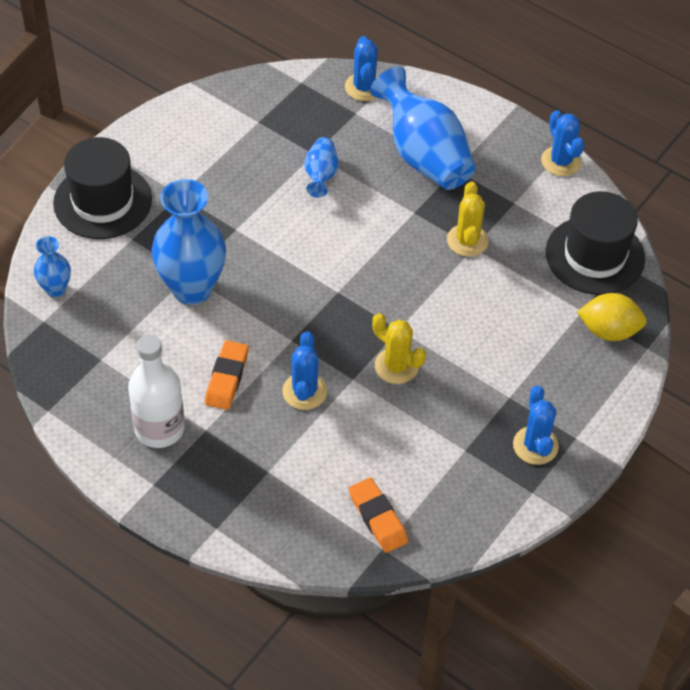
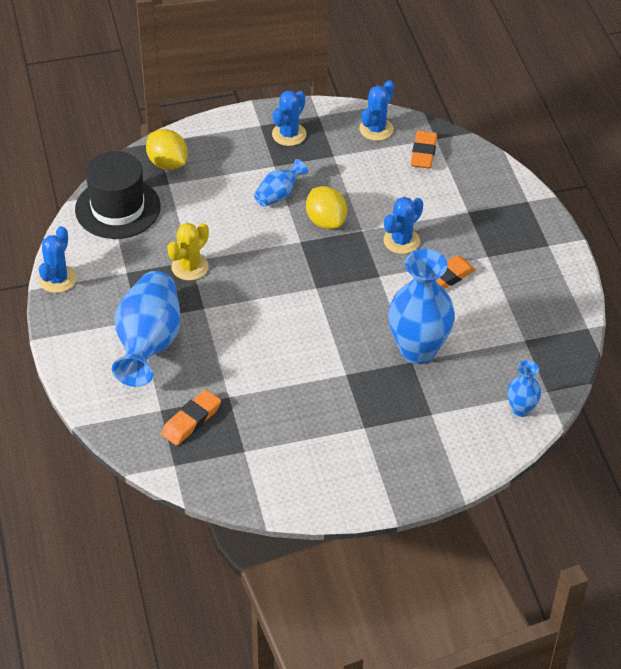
camera: 140 degrees left, 5 degrees down
black hat [53,137,152,239] -> none
white bottle [128,335,185,448] -> none
blue vase [304,137,338,198] -> blue vase moved to [254,159,308,207]
blue cactus [345,36,378,101] -> blue cactus moved to [359,80,395,141]
yellow cactus [372,313,426,384] -> yellow lemon [306,186,347,229]
none -> orange eraser [161,389,221,446]

